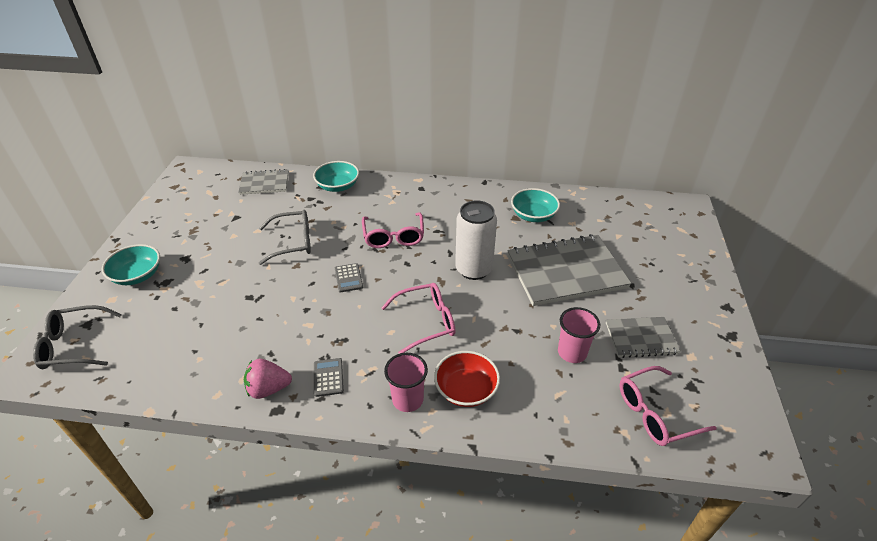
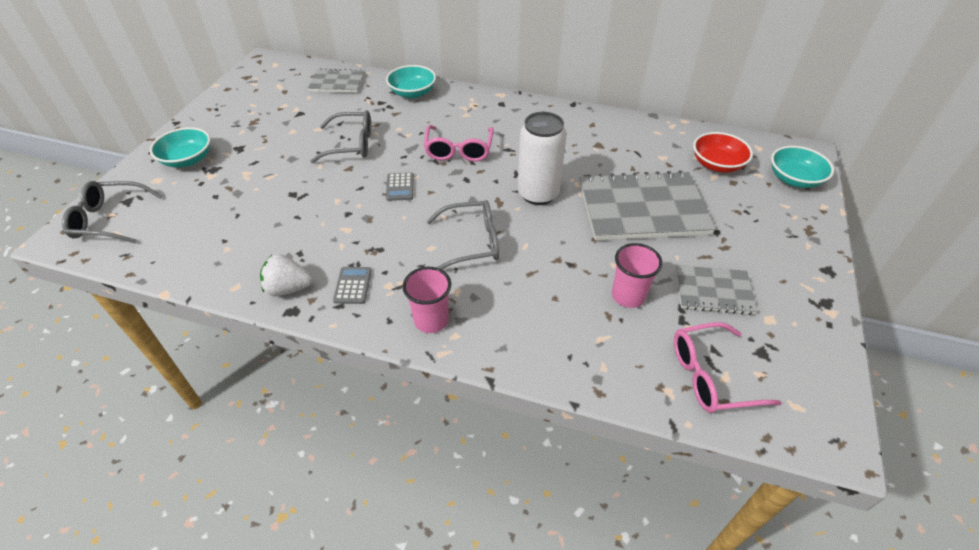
camera: 10 degrees right, 5 degrees up
pink strawberry [244,359,292,399] -> white strawberry [260,254,312,296]
pink glasses [382,283,455,354] -> grey glasses [427,200,499,269]
red bowl [434,351,500,407] -> red bowl moved to [693,132,753,173]
turquoise bowl [511,188,560,222] -> turquoise bowl moved to [771,146,834,188]

